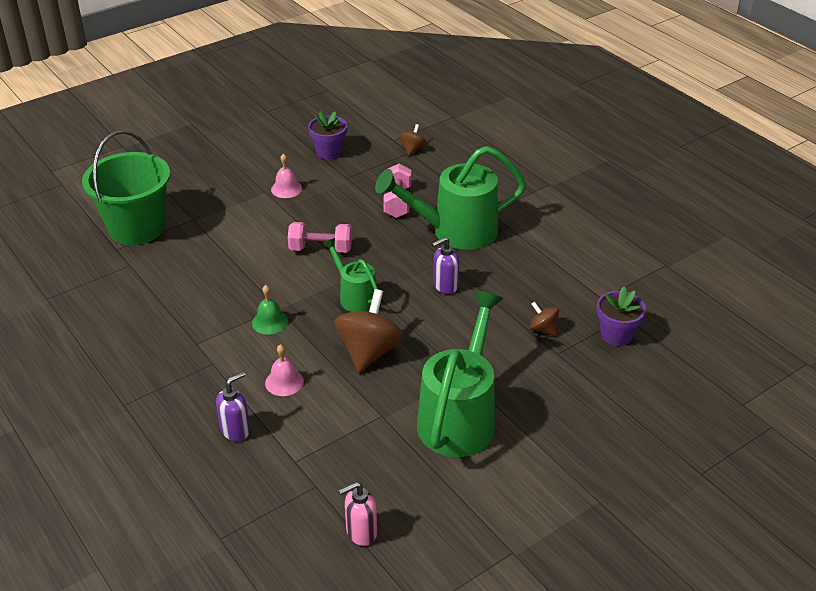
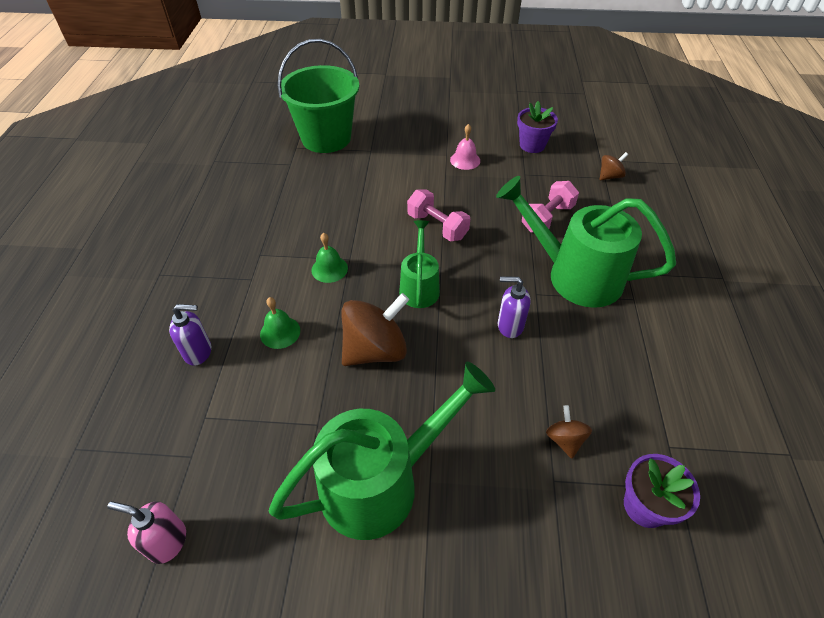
camera: 40 degrees right, 10 degrees up
pink bell [265,344,304,396] -> green bell [260,297,300,349]

